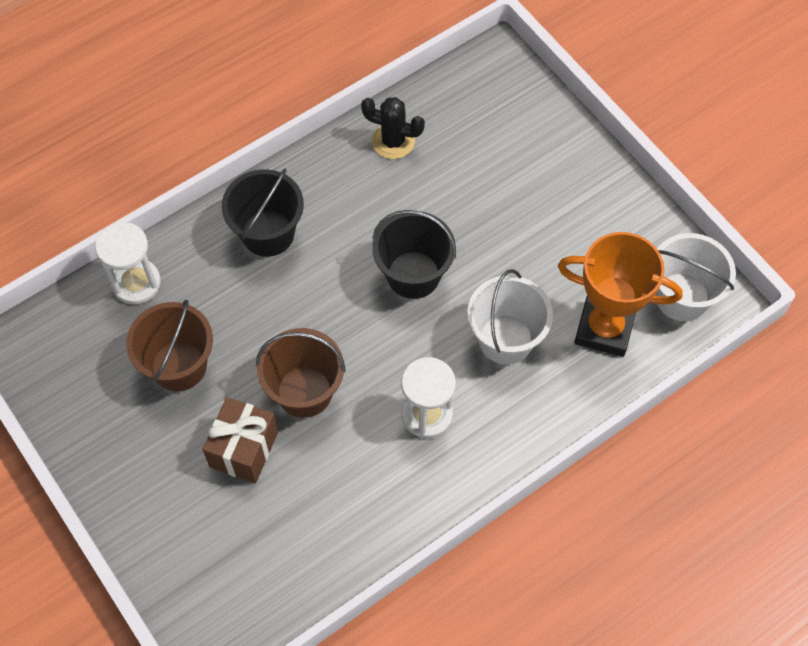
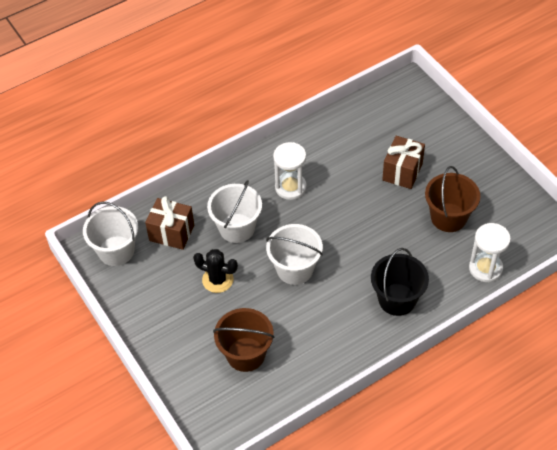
camera: 175 degrees left, 10 degrees down
brown bucket [256,328,346,418] -> brown bucket moved to [213,308,274,372]
black cactus [361,97,425,159] -> black cactus moved to [193,249,238,293]
black bucket [372,210,456,299] -> white bucket [266,224,323,285]
orange trophy [558,232,683,357] -> brown gift [145,196,194,250]

